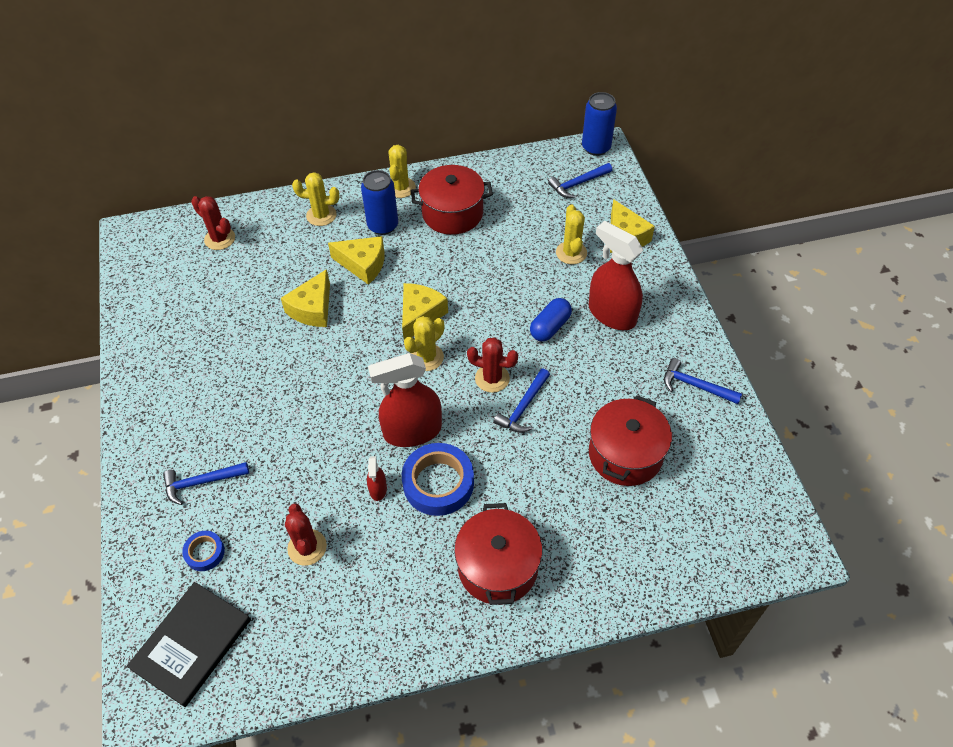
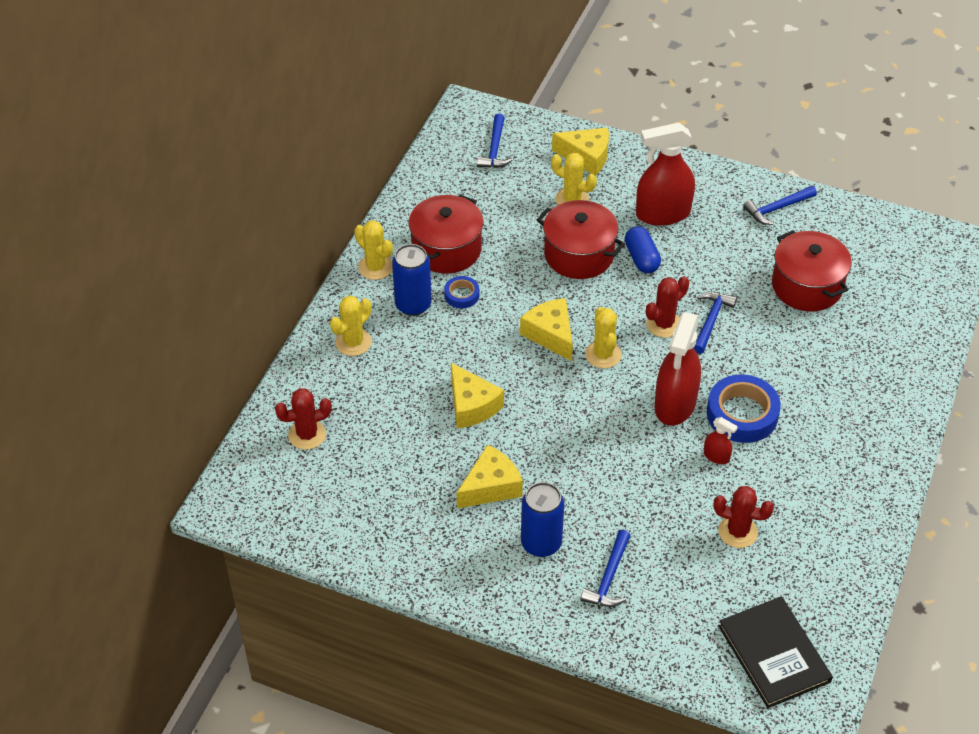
camera: 55 degrees left, 5 degrees down
blue tape [182,531,225,571] -> blue tape moved to [444,276,479,309]
yellow cheese [328,236,384,285] -> yellow cheese moved to [457,444,523,508]
red pot [454,503,542,605] -> red pot moved to [537,200,625,279]
blue hammer [493,369,550,433] -> blue hammer turned 135 degrees counterclockwise [693,292,737,354]
blue can [582,92,617,156] -> blue can moved to [521,482,564,557]

